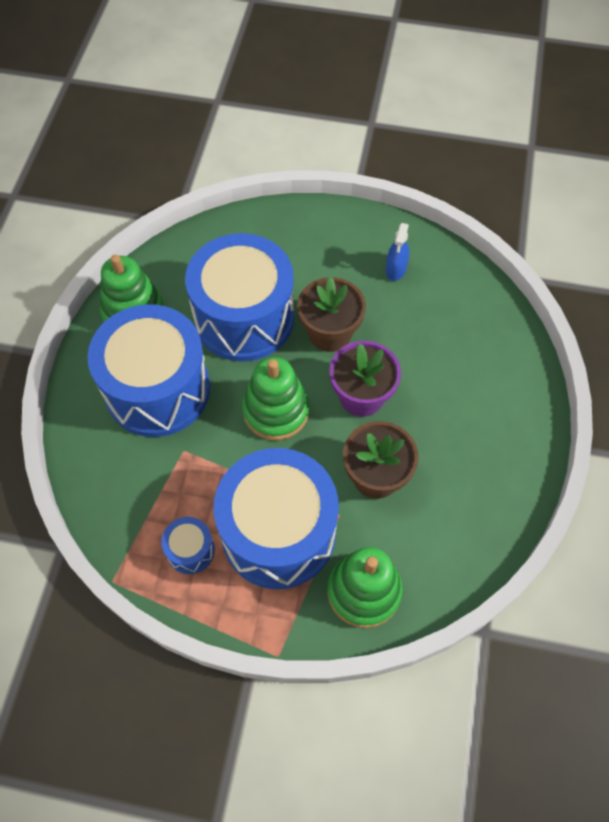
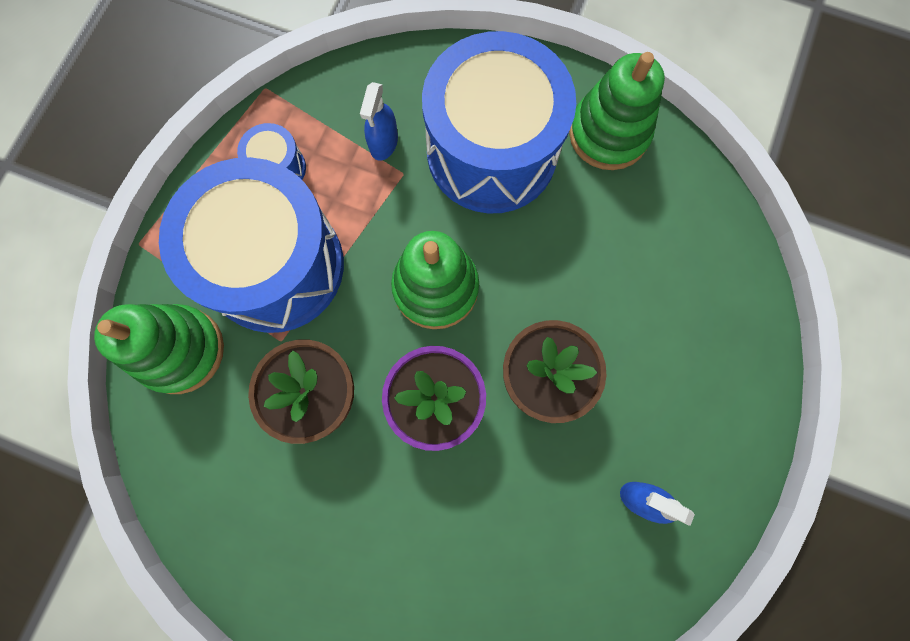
camera: 100 degrees right, 15 degrees up
blue drum [185,233,294,362] -> none
none -> blue spray bottle [360,82,398,161]

